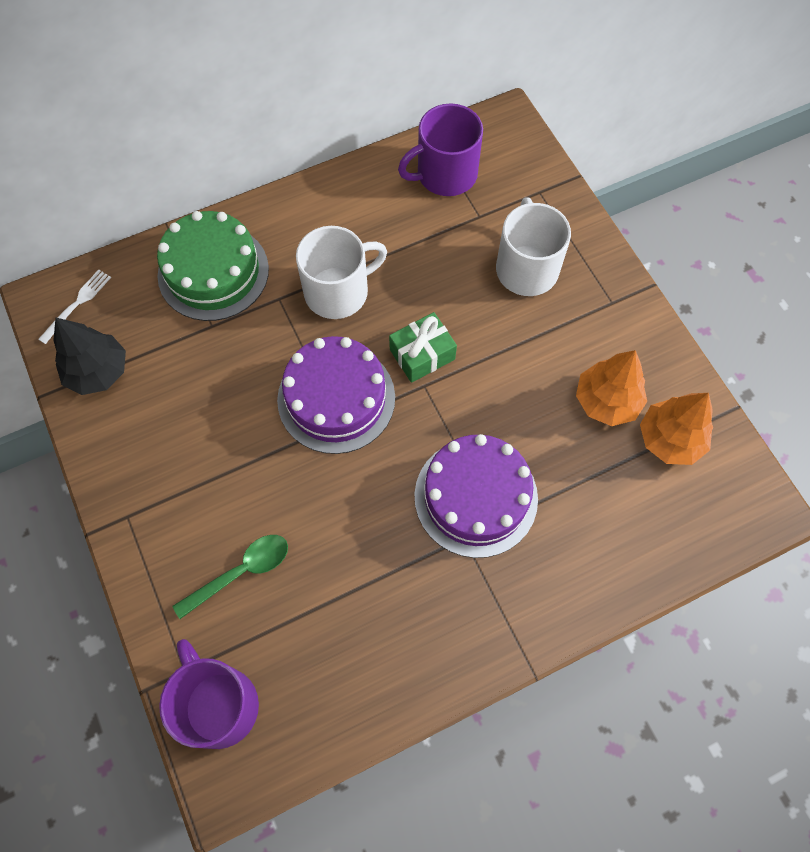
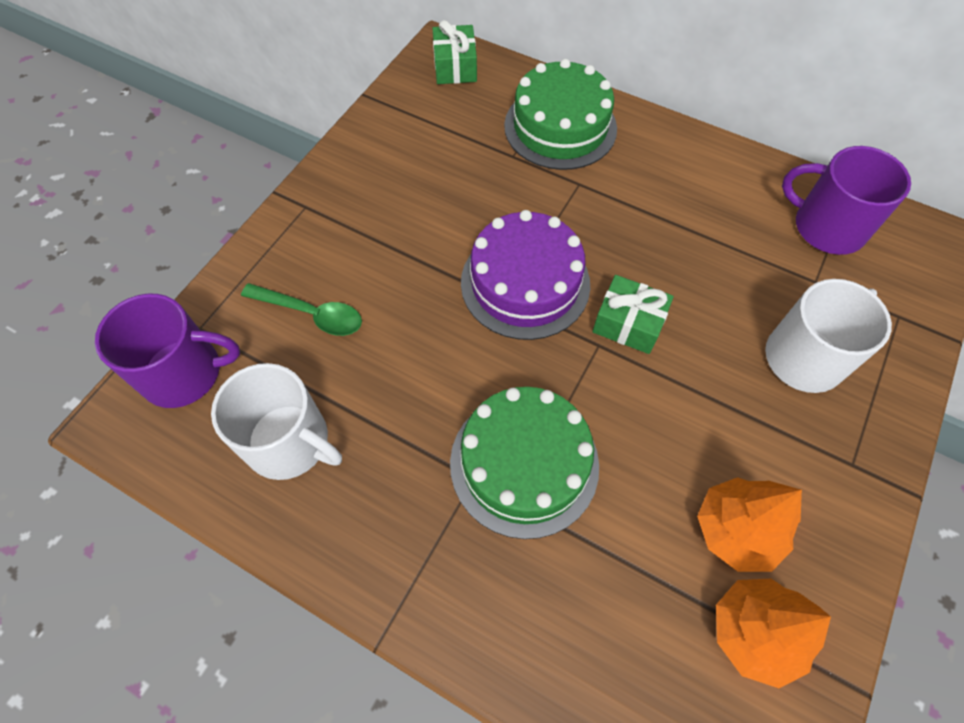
camera: 55 degrees right, 5 degrees down
white fork [38,269,111,344] -> green gift [432,20,477,84]
black tree [53,318,126,395] -> none
purple mug [159,639,259,749] -> purple mug turned 60 degrees clockwise [95,294,240,408]
white mug [296,226,387,319] -> white mug moved to [211,363,342,480]
purple cake [414,434,538,558] -> green cake [450,387,599,539]

